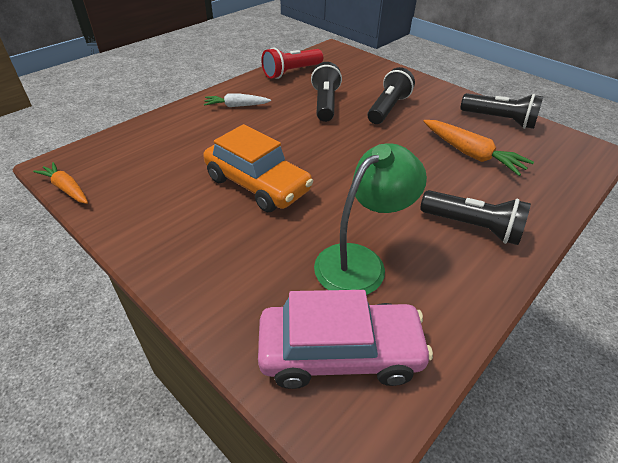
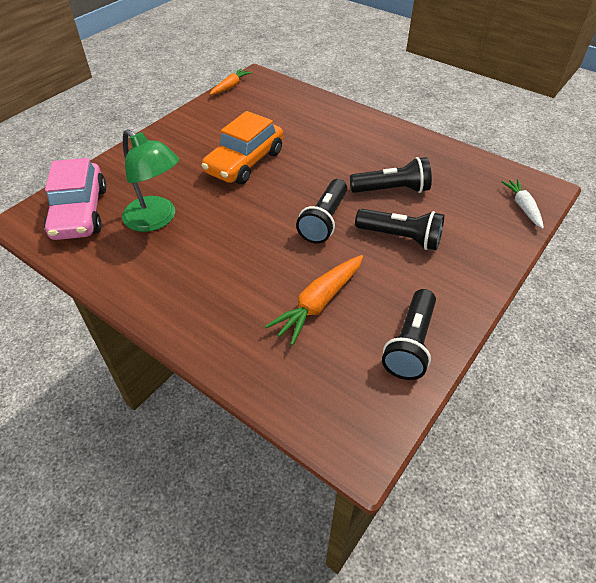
camera: 85 degrees right, 5 degrees up
white carrot [204,93,271,107] -> white carrot moved to [501,179,544,229]
red flashlight [261,47,323,79] -> none
black flashlight [420,190,531,245] -> black flashlight moved to [296,179,347,244]

